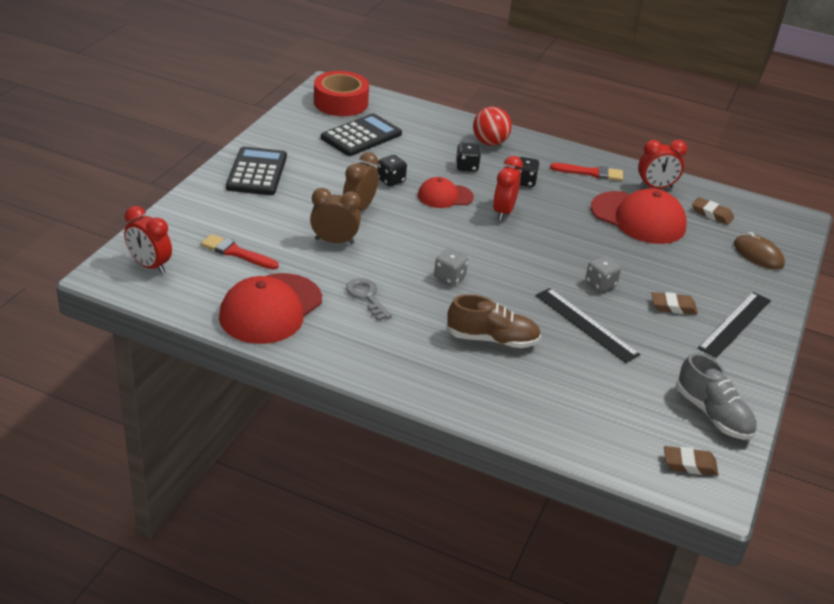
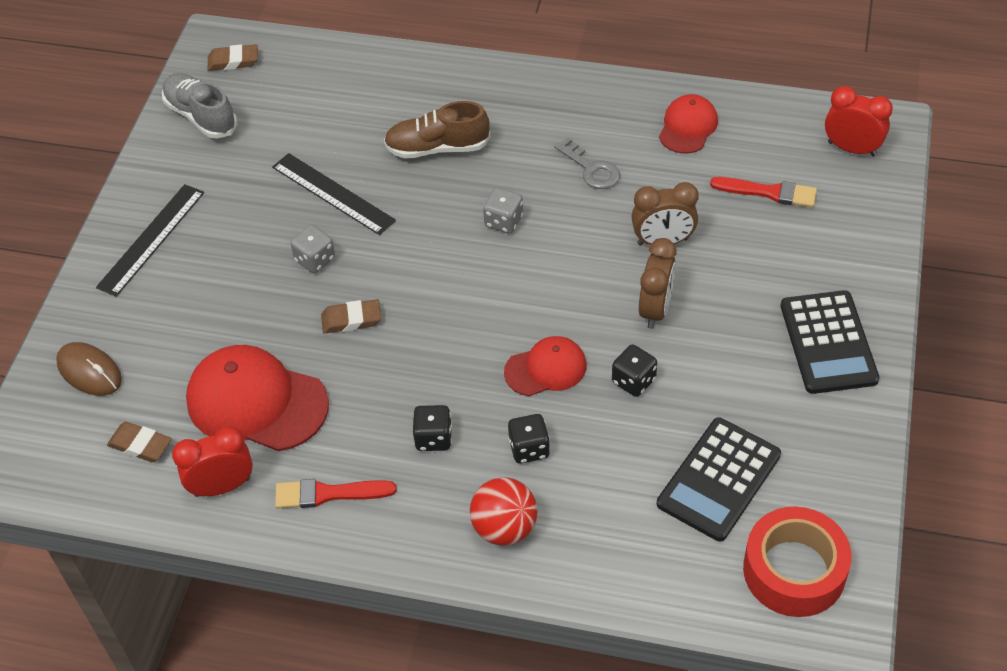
camera: 175 degrees right, 15 degrees up
red cap [219,273,322,344] -> red cap [659,94,718,154], size x0.58
red clock [493,156,523,221] -> none
brown eraser [651,292,698,315] -> brown eraser moved to [321,299,381,333]

